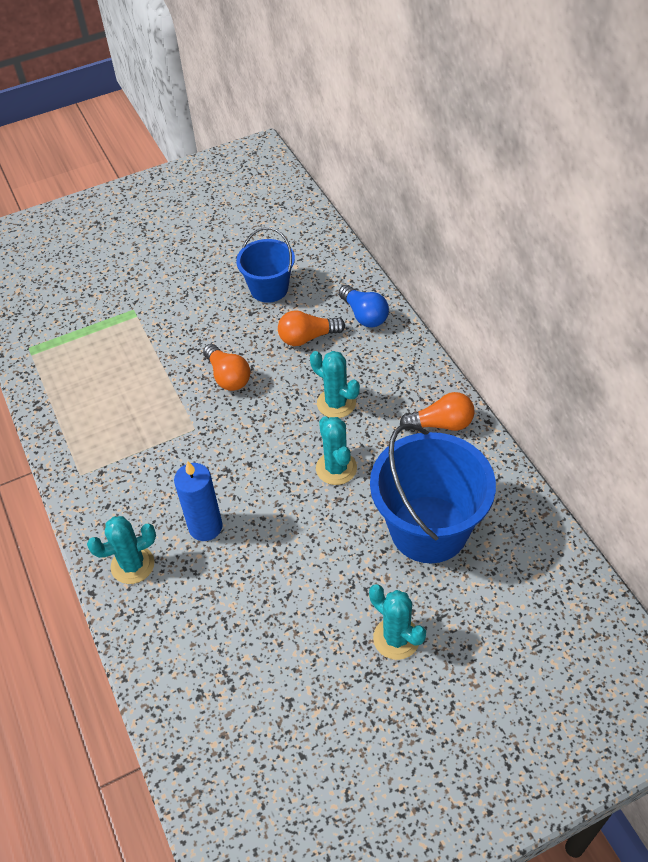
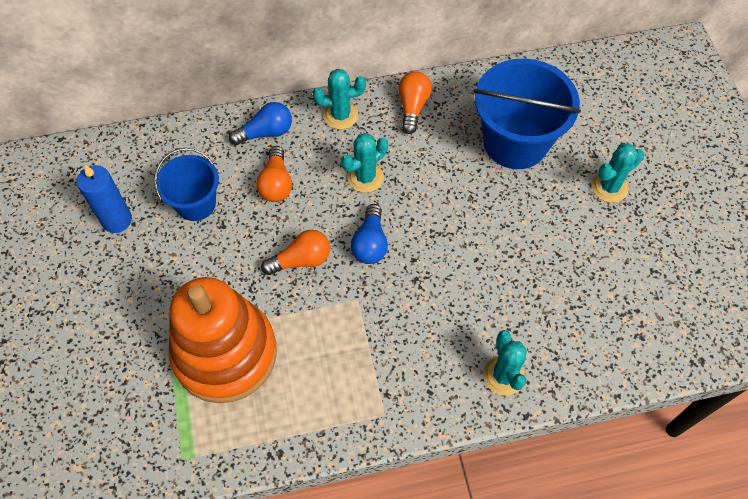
camera: 80 degrees left, 10 degrees up
blue candle [174,461,223,541] -> blue candle moved to [77,165,132,233]
turquoise cactus [316,416,357,485] -> turquoise cactus moved to [313,69,366,129]
none -> orange stacking toy [169,277,277,403]
none -> blue light bulb [350,204,388,264]

